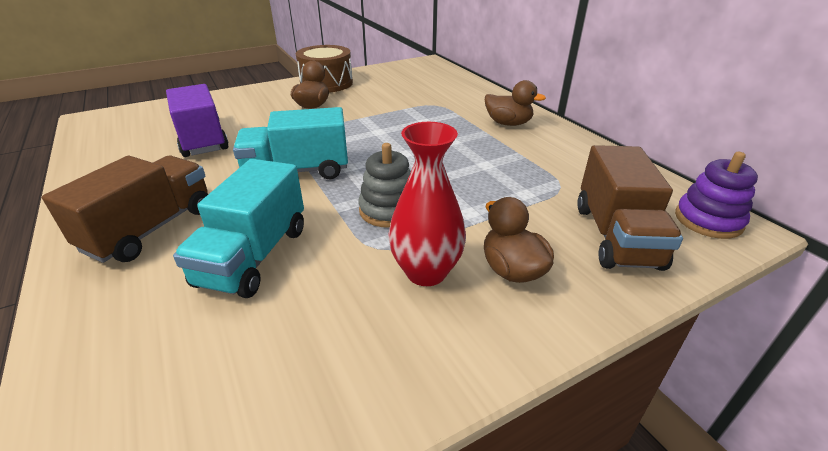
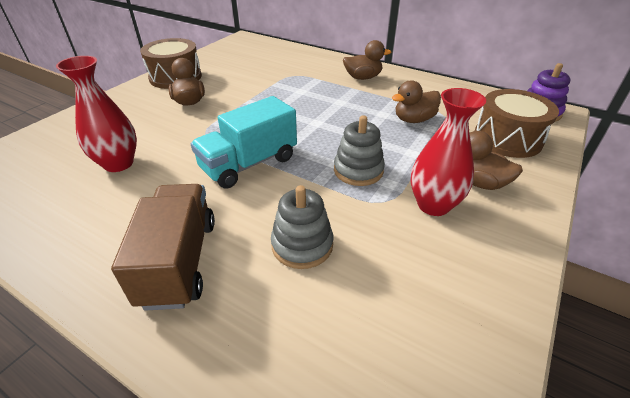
camera: 30 degrees left, 5 degrees up
purple truck [166,84,229,157] -> red vase [56,56,137,172]
turquoise truck [173,159,304,298] -> grey stacking toy [271,185,333,269]
brown truck [577,145,683,271] -> brown drum [475,89,559,158]
none -> brown duck [392,80,441,123]

